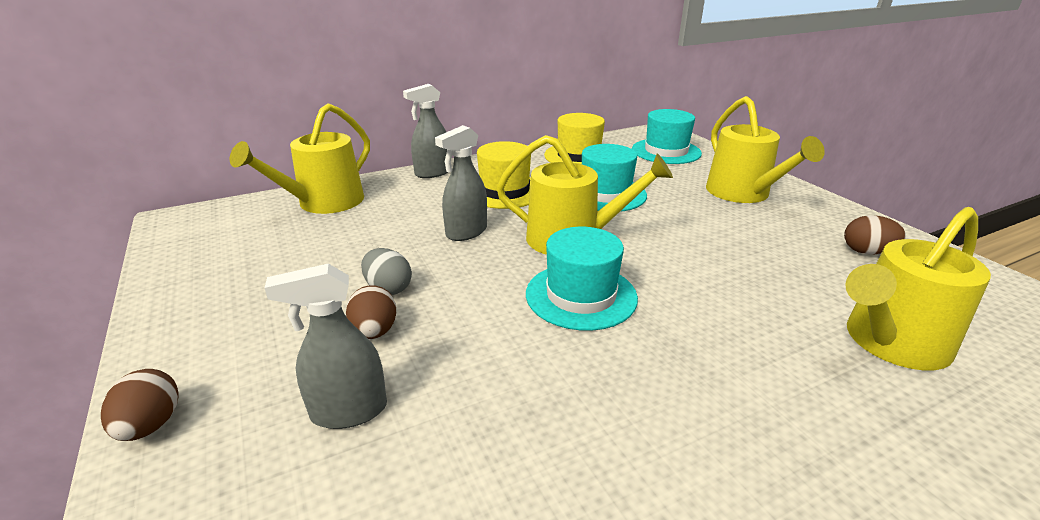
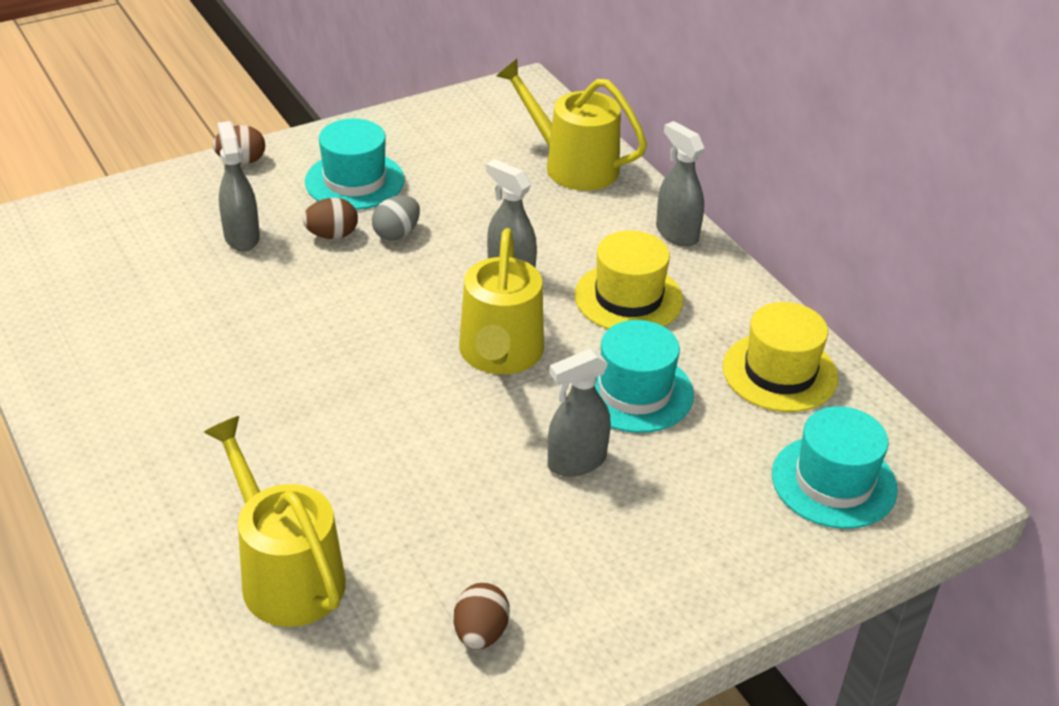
camera: 85 degrees right, 10 degrees up
turquoise hat [526,227,638,331] -> turquoise hat moved to [305,119,405,210]
yellow watering can [706,96,825,203] -> none
none -> grey spray bottle [548,349,611,477]

